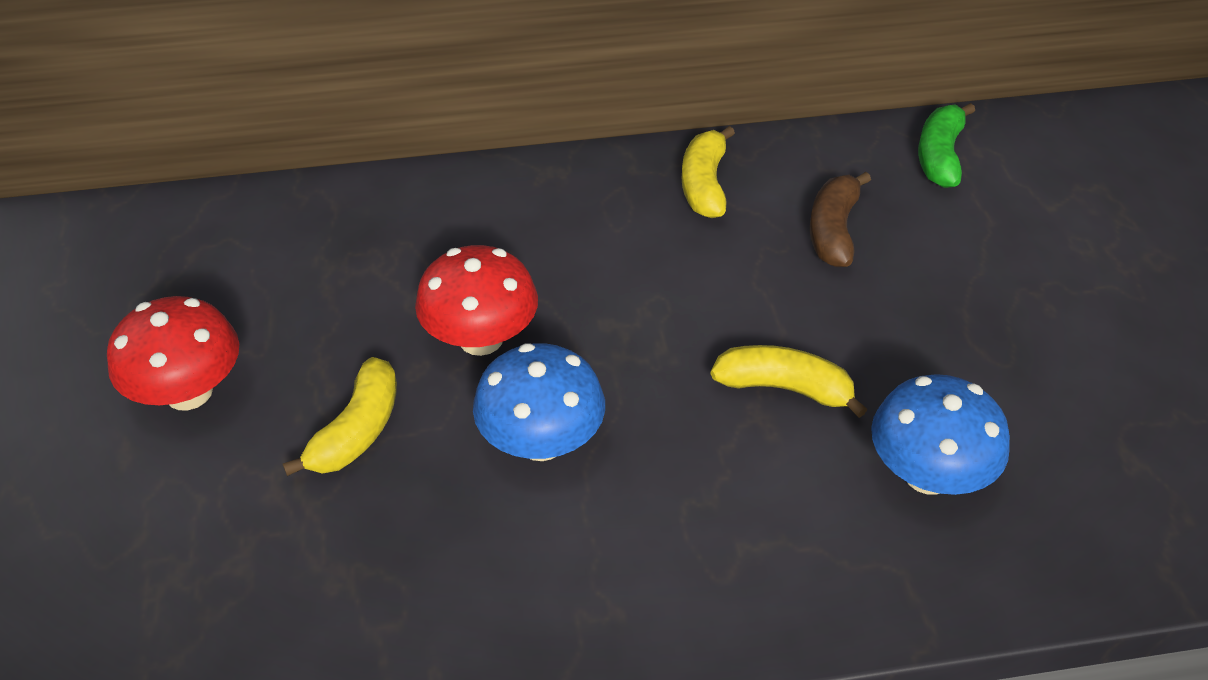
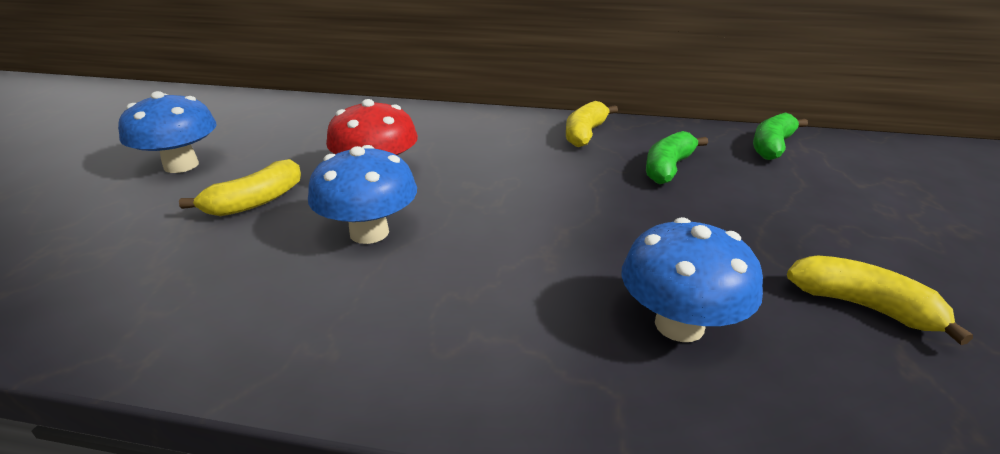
camera: 20 degrees right, 15 degrees down
red mushroom [107,296,239,410] -> blue mushroom [118,91,217,173]
yellow banana [711,345,867,418] -> yellow banana moved to [787,256,973,345]
brown banana [810,172,871,267] -> green banana [646,131,708,184]

